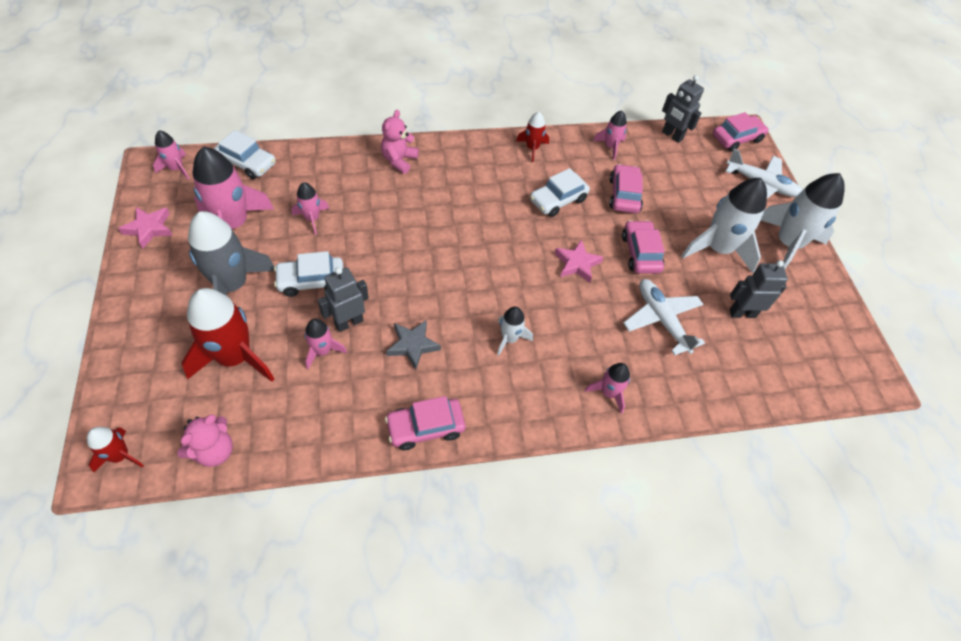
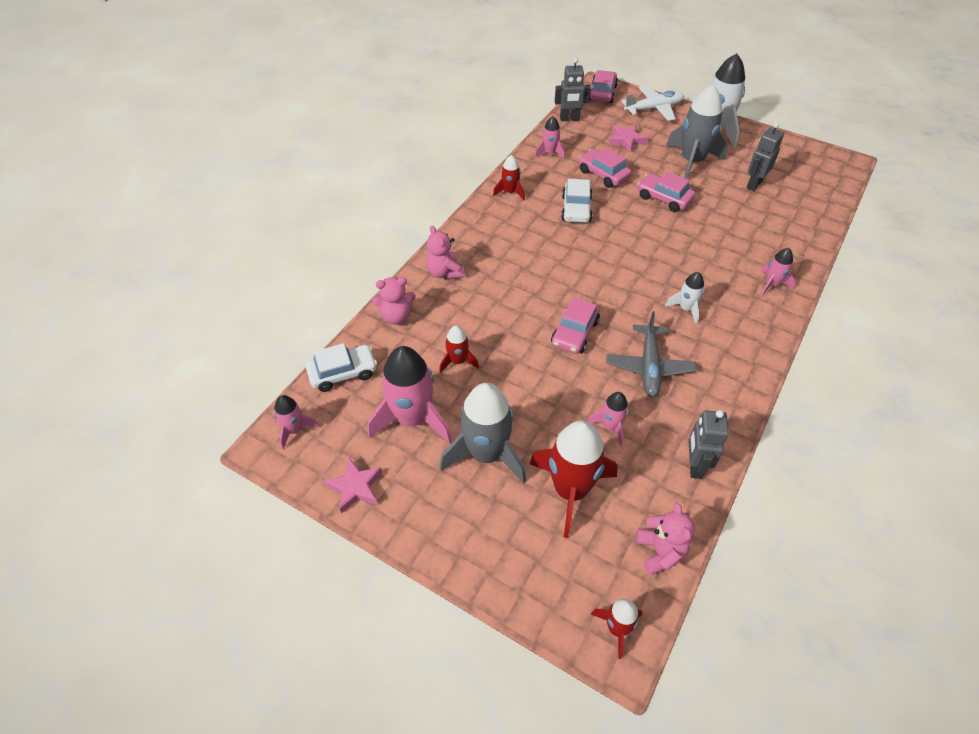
camera: 45 degrees left, 5 degrees down
white car [274,251,343,297] -> none
pink rocket [291,182,329,235] -> red rocket [439,326,479,373]
grey robot [318,267,369,332] -> grey robot moved to [688,410,729,479]
pink car [385,396,465,450] -> pink car moved to [551,297,600,354]
grey star [386,320,441,370] -> grey plane [606,311,697,398]
pink star [554,239,604,283] -> pink star moved to [609,124,648,152]
white plane [623,279,705,356] -> none
white rocket [682,178,767,273] -> grey rocket [666,84,728,179]
none -> pink teddy bear [372,277,416,325]

